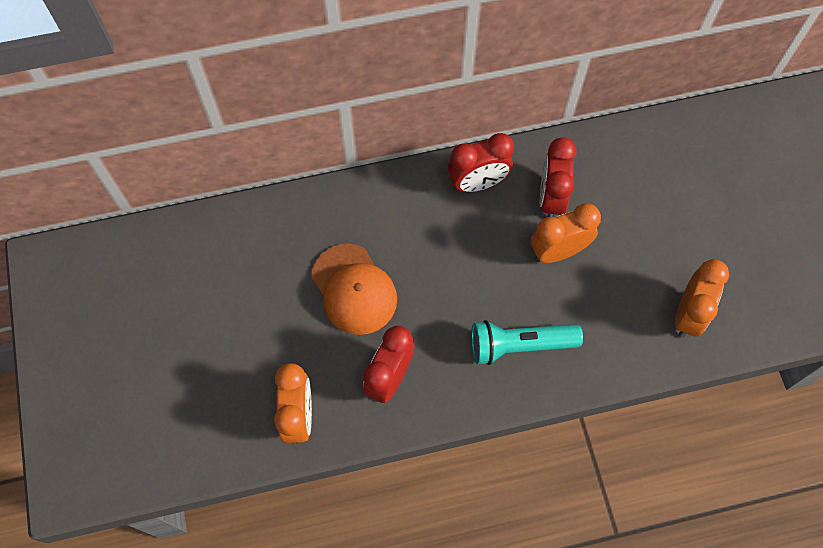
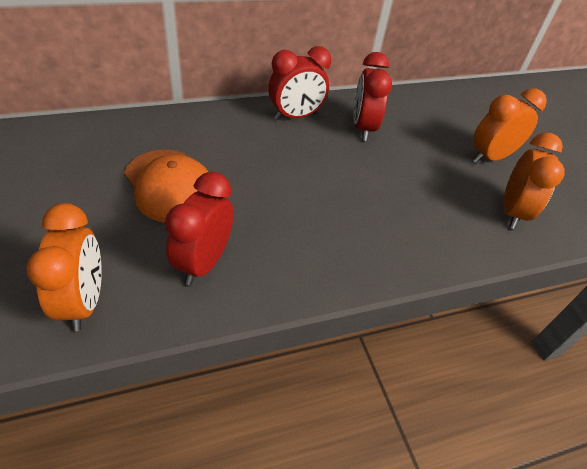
camera: 10 degrees left, 20 degrees down
turquoise flashlight [471,320,583,365] -> none
orange clock [531,203,601,263] -> orange clock moved to [473,88,547,163]

